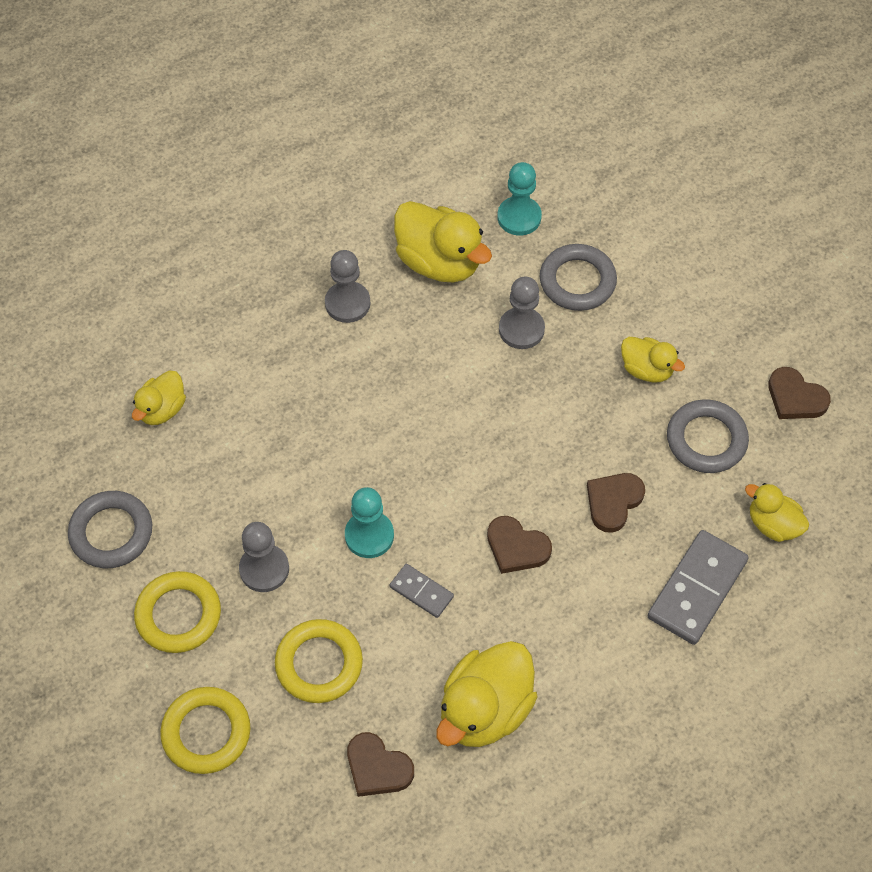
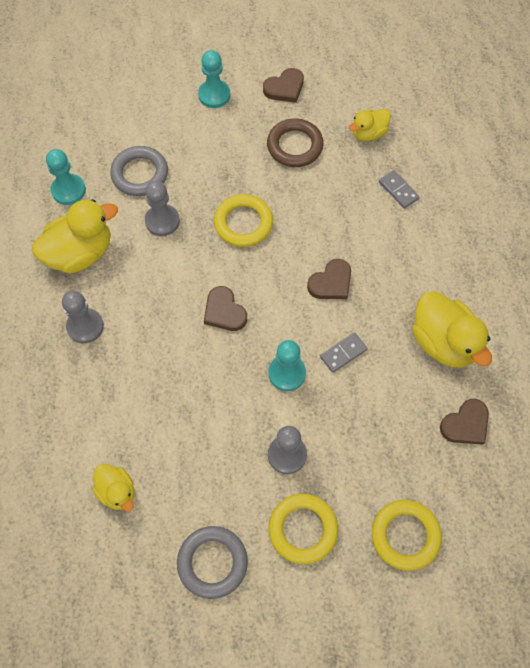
camera: 70 degrees left, 5 degrees up
yellow ring [275,619,363,703] -> yellow ring moved to [214,194,273,247]
brown heart [587,473,645,533] -> brown heart moved to [204,286,247,331]
yellow duck [621,337,685,382] -> none
grey domino [648,530,749,645] -> grey domino [379,170,420,209], size x0.53
grey ring [667,399,749,473] -> brown ring [267,118,324,167]
none -> turquoise pawn [198,50,230,108]

